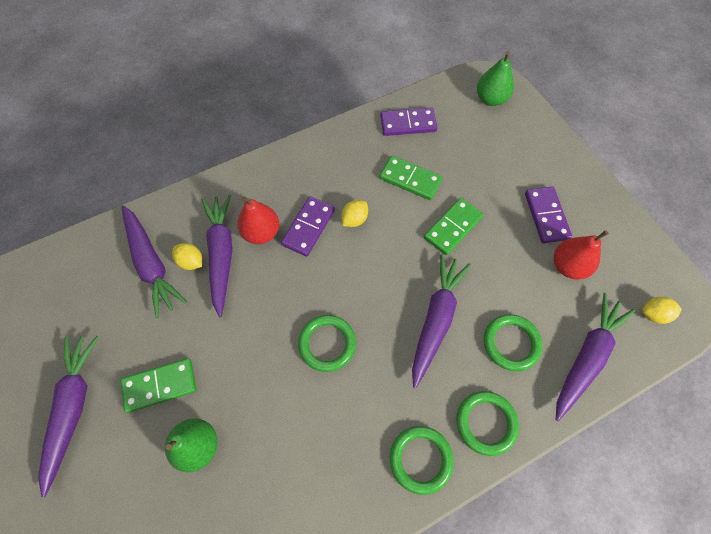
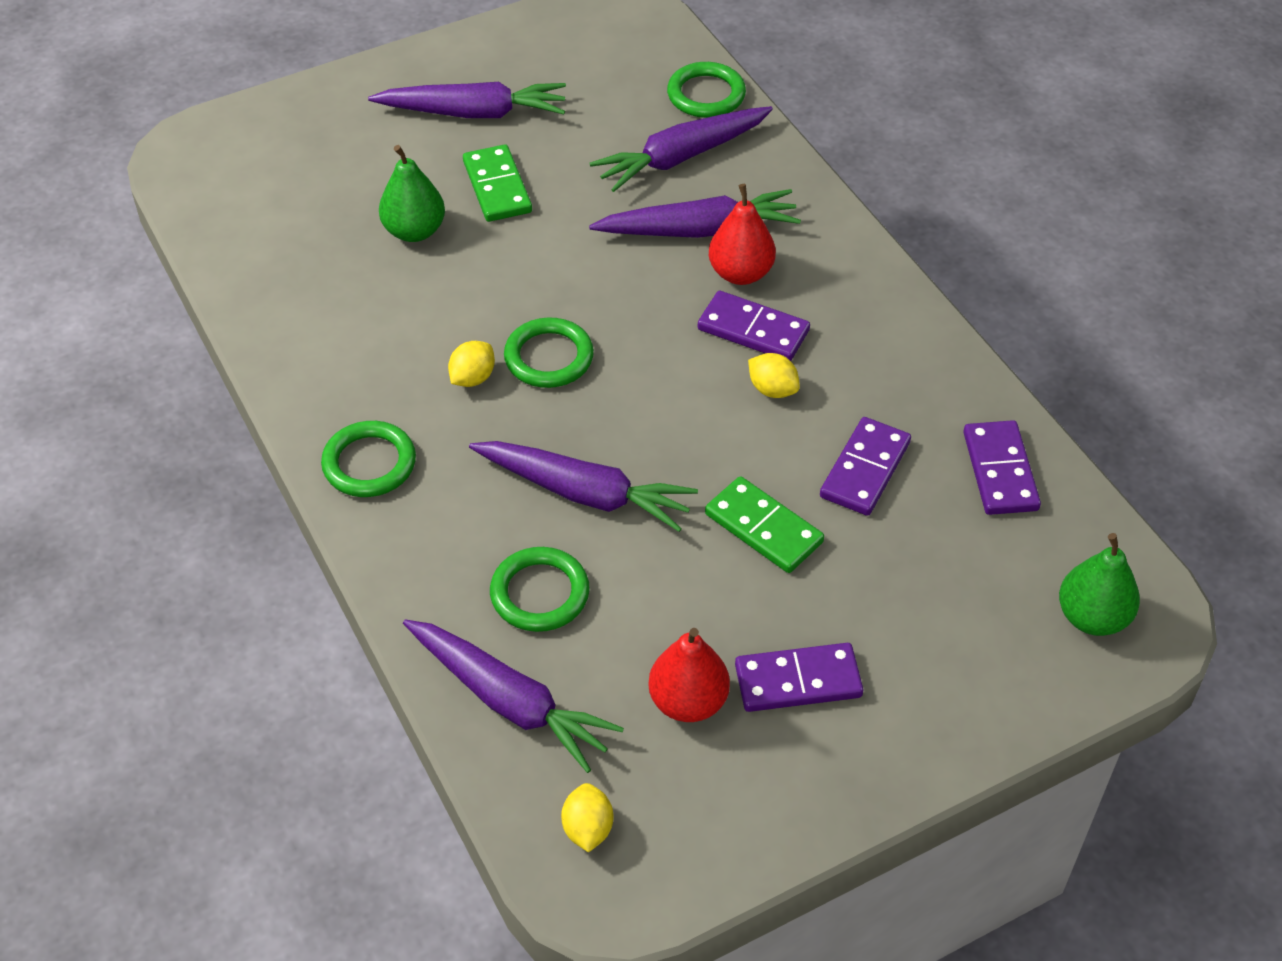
camera: 90 degrees right, 15 degrees down
yellow lemon [172,243,202,270] -> yellow lemon moved to [448,341,495,387]
green domino [379,155,443,200] -> purple domino [820,417,911,516]
green ring [456,391,519,456] -> green ring moved to [667,62,746,118]

